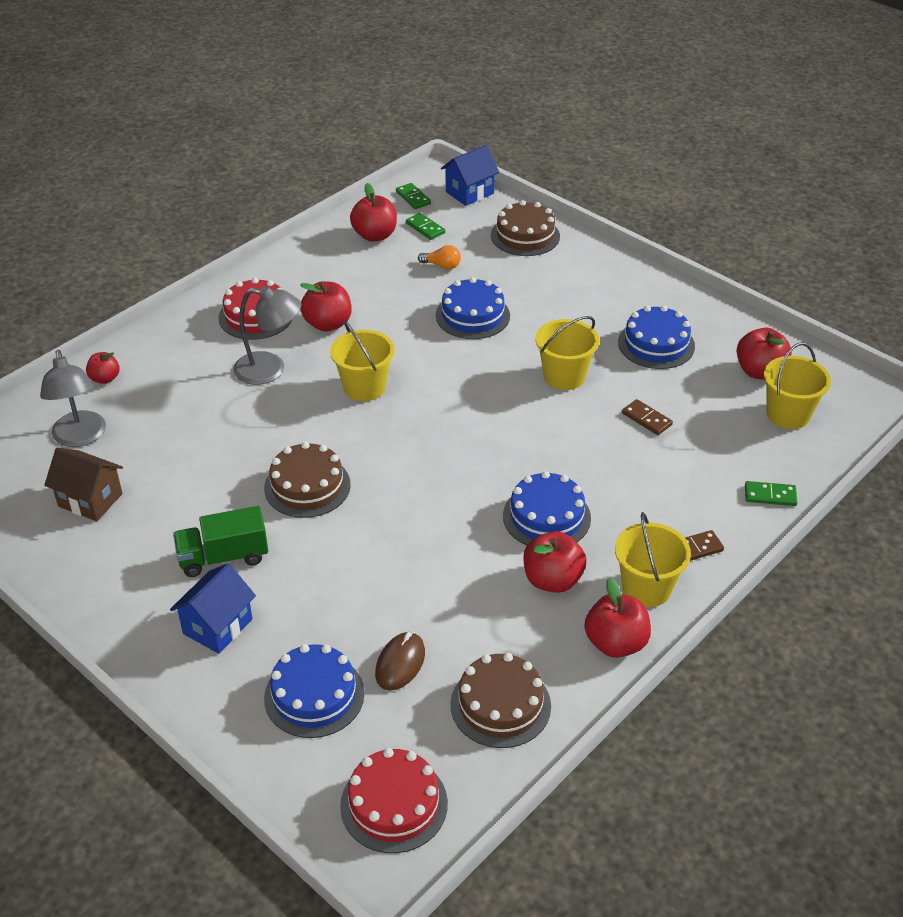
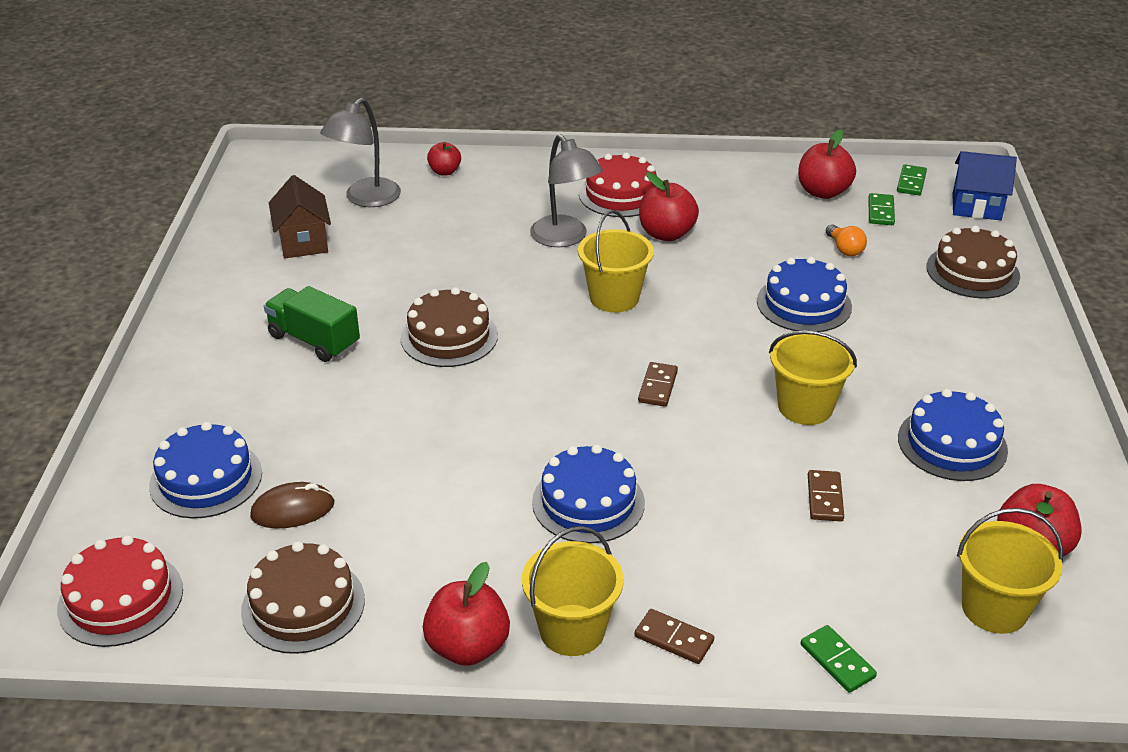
camera: 50 degrees right, 5 degrees down
blue house [170,563,256,654] -> none
red apple [523,531,586,593] -> none
none -> brown domino [638,362,678,407]

